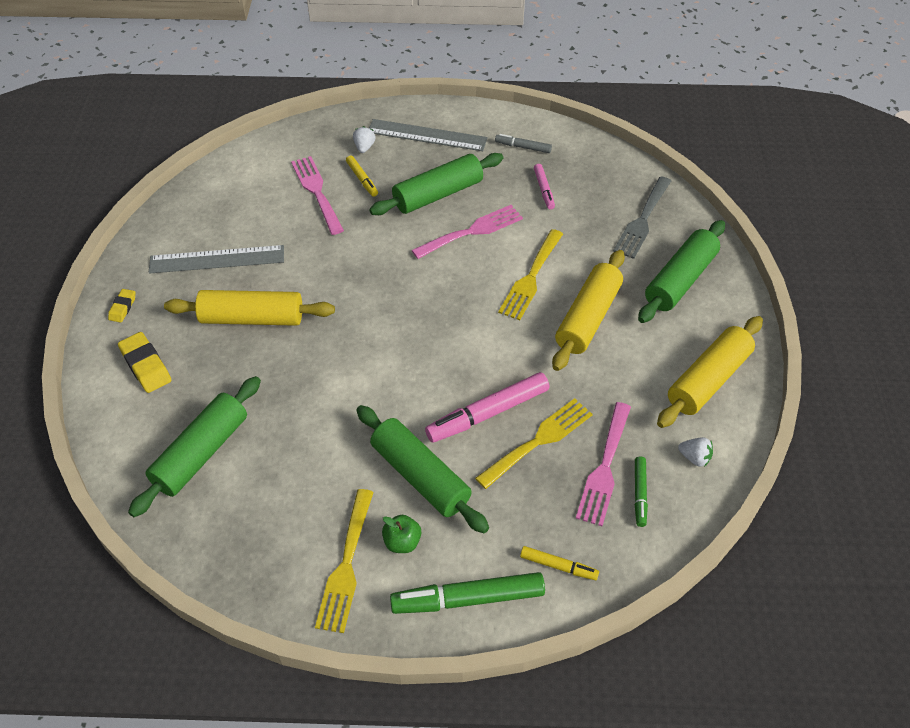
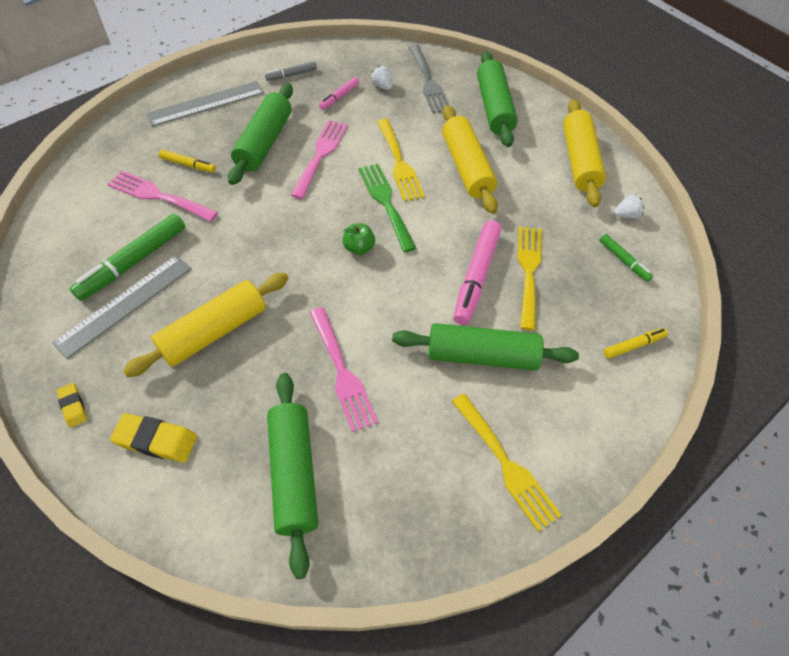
camera: 45 degrees left, 5 degrees up
white strawberry [353,126,376,153] -> white strawberry moved to [371,66,392,90]
green apple [382,515,421,553] -> green apple moved to [342,223,375,255]
green marker [390,572,545,614] -> green marker moved to [70,214,185,301]
pink marker [534,164,555,209] -> pink marker turned 90 degrees clockwise [319,77,359,110]
pink fork [576,402,631,526] -> pink fork moved to [309,307,378,432]
none -> green fork [359,164,416,252]

